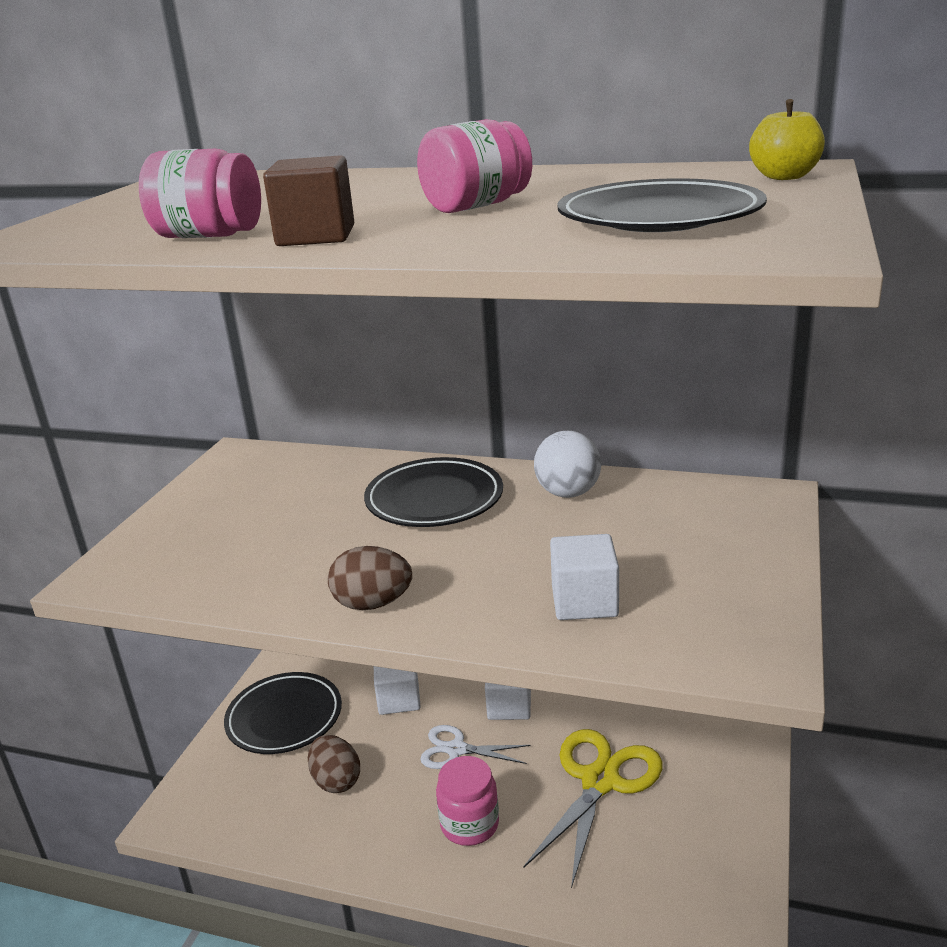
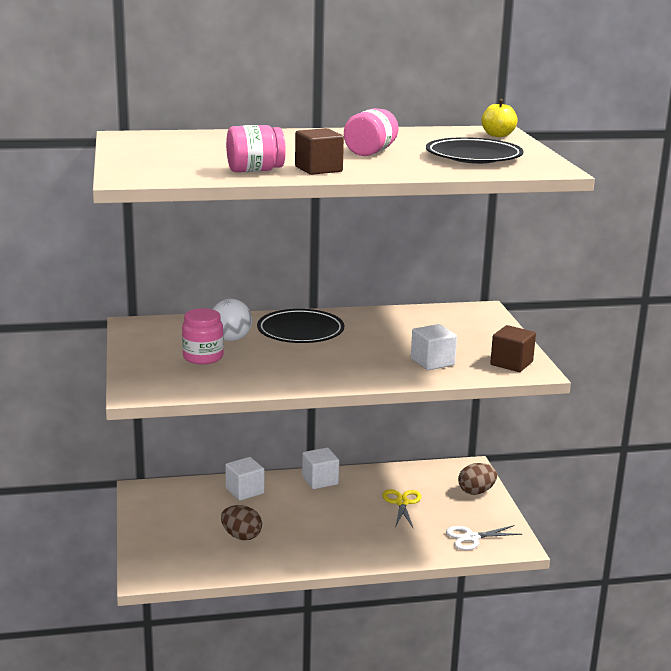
camera: 30 degrees left, 5 degrees down
black plate [224,672,342,754] -> none
brown egg [328,546,412,610] -> brown egg moved to [458,463,497,495]
white scissors [420,725,531,769] -> white scissors moved to [446,525,523,550]
pink jar [436,756,499,846] -> pink jar moved to [182,308,224,364]
yellow scissors [523,729,662,889] -> yellow scissors [382,489,421,528], size x0.59
white ball [534,431,601,498] -> white ball moved to [213,299,252,341]
none -> brown cube [490,325,536,372]

